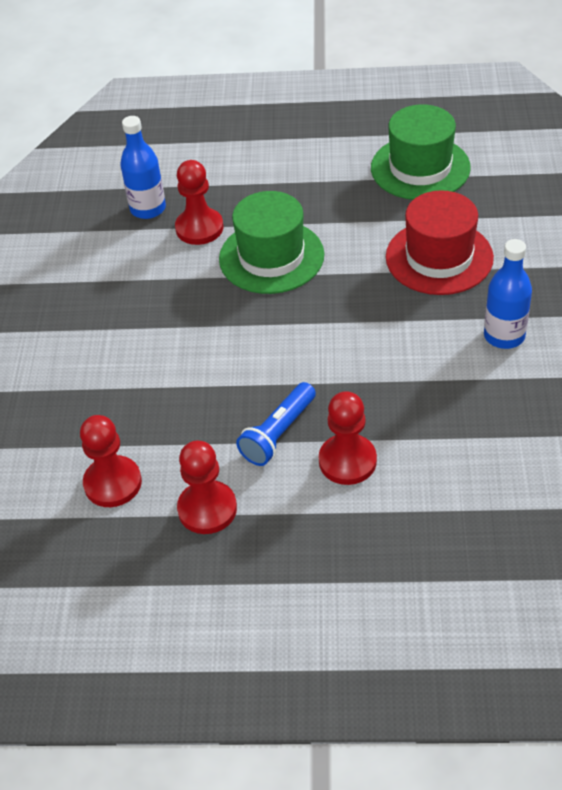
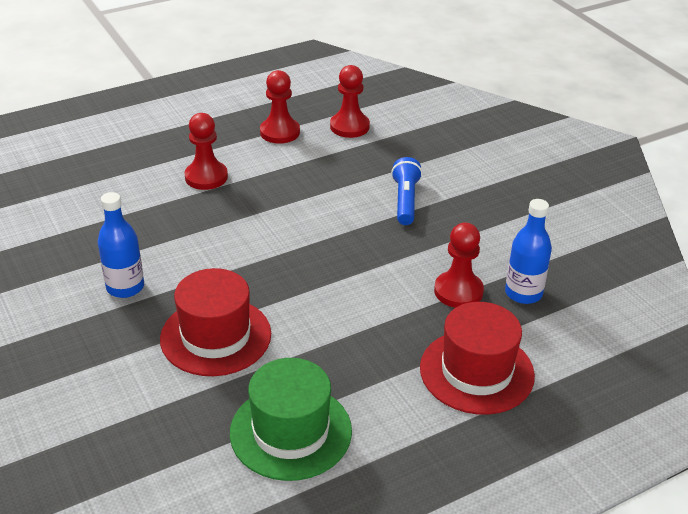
camera: 145 degrees right, 10 degrees down
green hat [219,191,324,294] -> none
blue flashlight [236,382,316,466] -> blue flashlight moved to [391,157,422,225]
none -> red hat [420,302,535,415]

